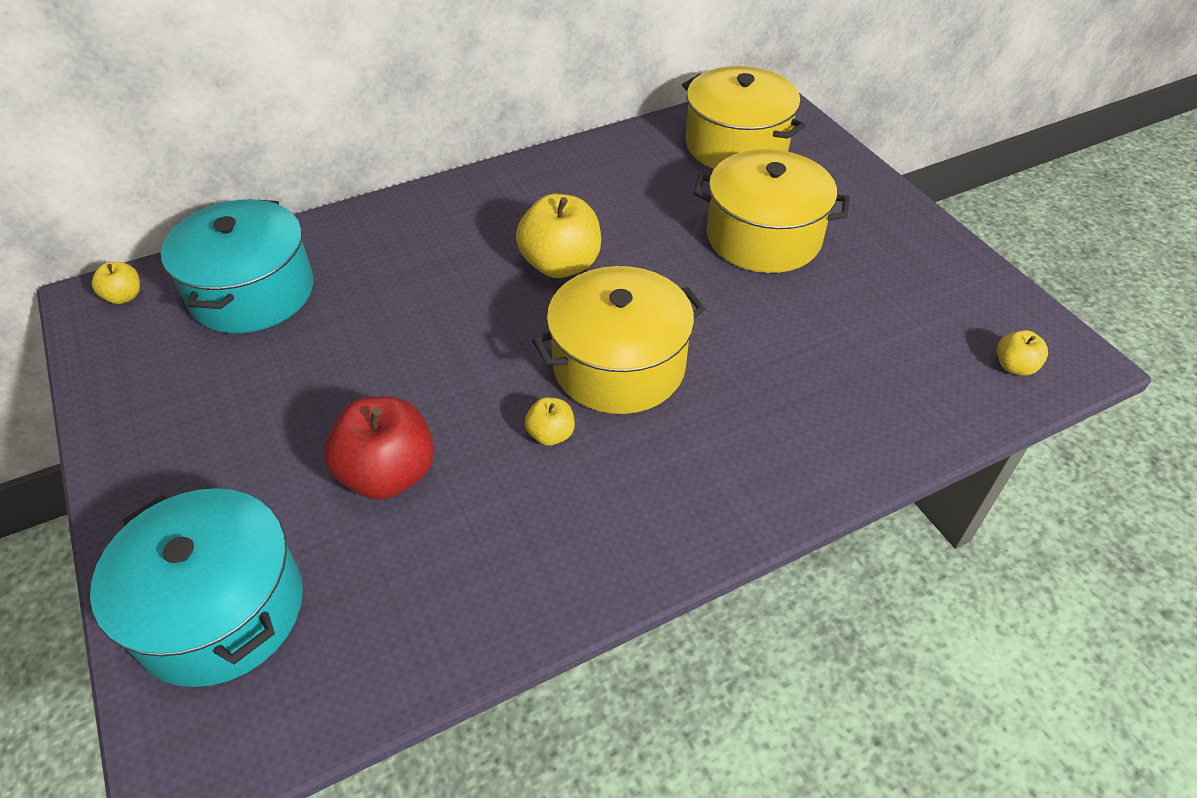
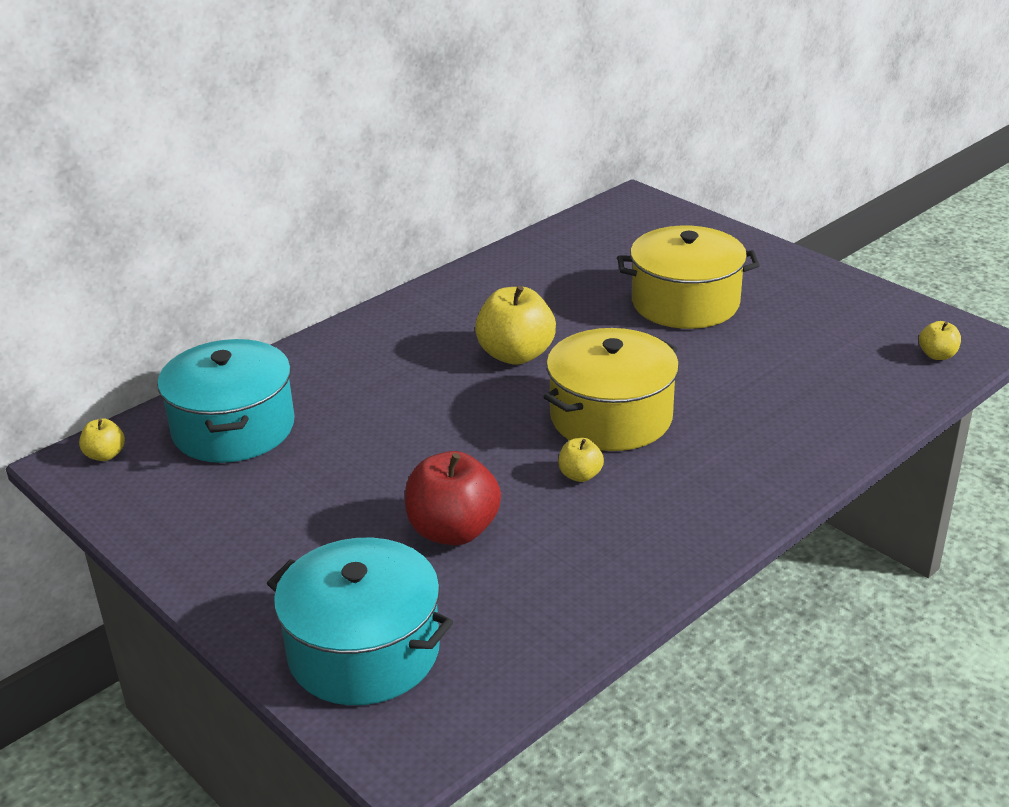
camera: 15 degrees left, 15 degrees down
yellow pot [682,66,806,169] -> none

